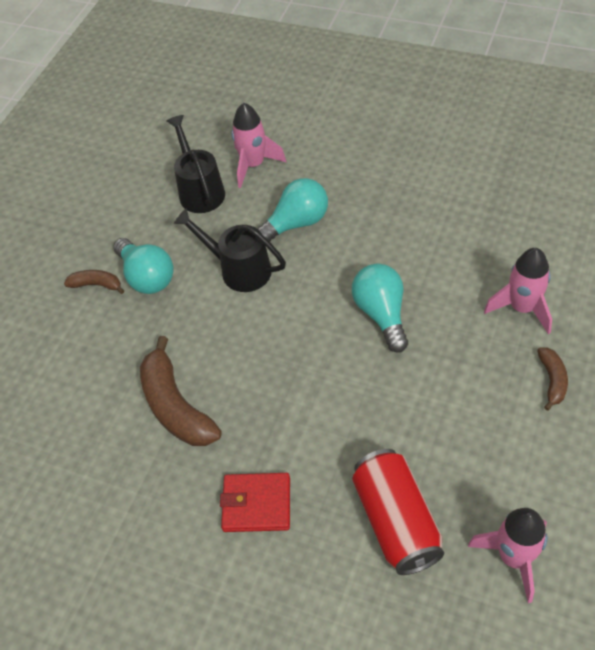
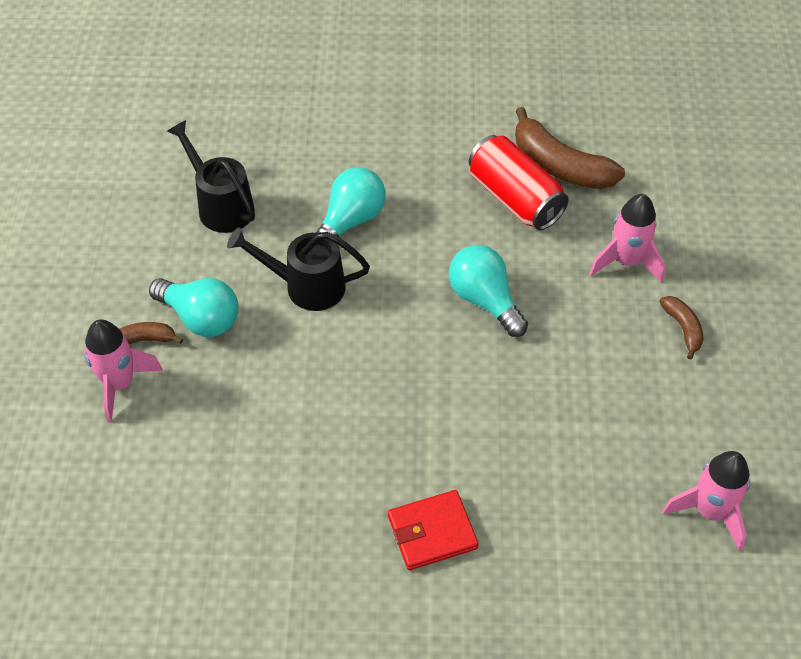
camera: 25 degrees left, 0 degrees up
brown banana [140,336,222,446] -> brown banana moved to [515,107,625,189]
pink rocket [231,103,286,188] -> pink rocket moved to [84,319,163,423]
red can [352,449,444,575] -> red can moved to [469,135,569,230]

